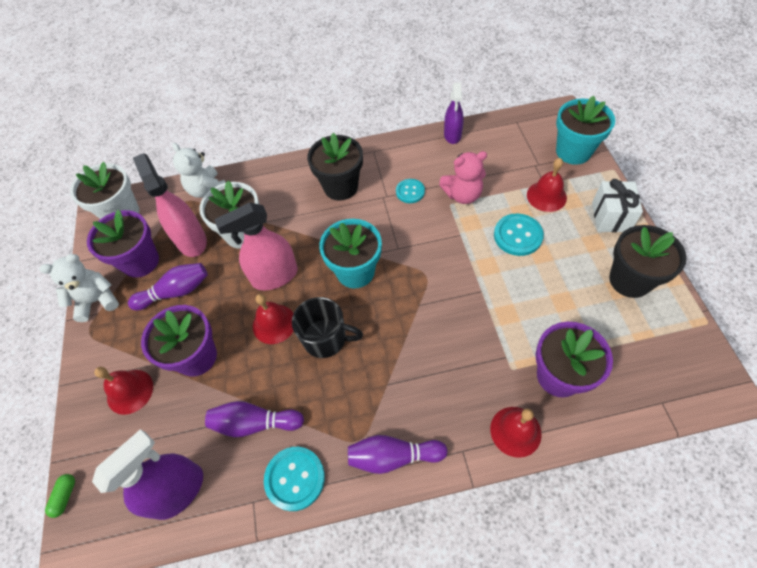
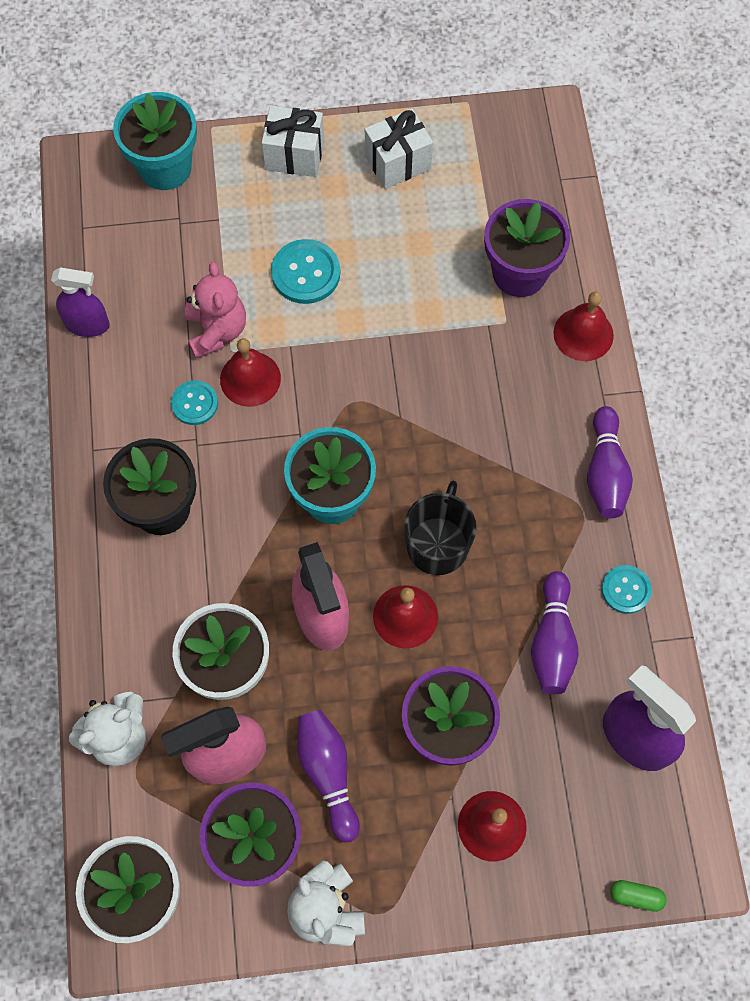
camera: 90 degrees left, 10 degrees up
turquoise button [264,447,325,511] -> turquoise button [602,565,652,614], size x0.65
red bell [527,158,567,212] -> red bell moved to [220,338,281,407]
black flower pot [609,225,687,298] -> white gift [365,108,433,189]

